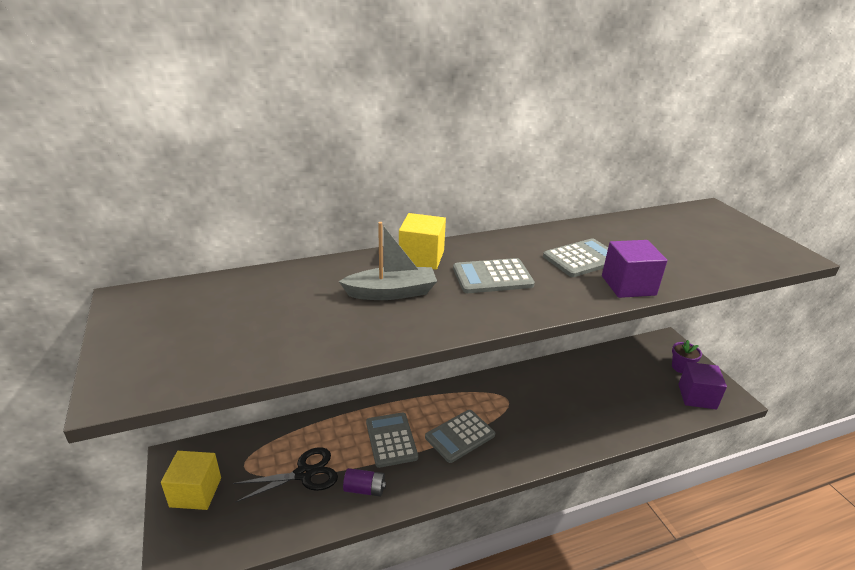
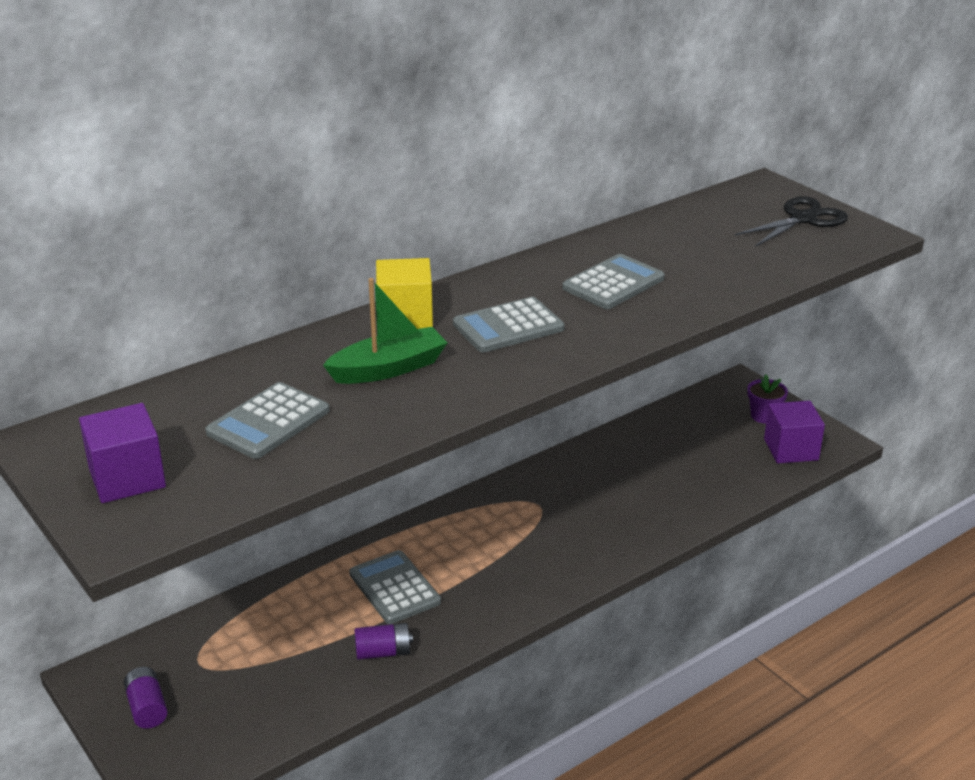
camera: 15 degrees left, 0 degrees up
yellow cube [161,451,221,510] -> purple battery [124,667,167,729]
black scissors [233,447,338,503] -> black scissors moved to [735,197,848,247]
grey boat [339,222,437,300] -> green boat [323,278,448,384]
grey calculator [425,410,495,463] -> grey calculator moved to [205,382,330,459]
purple cube [602,240,667,298] -> purple cube moved to [79,403,166,503]

